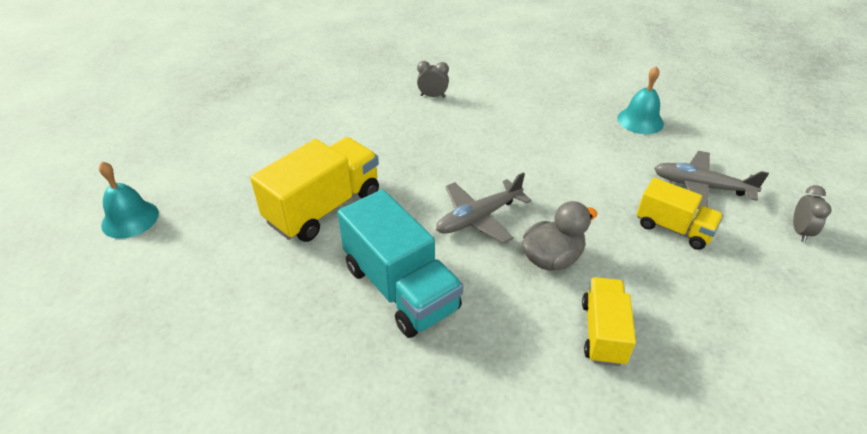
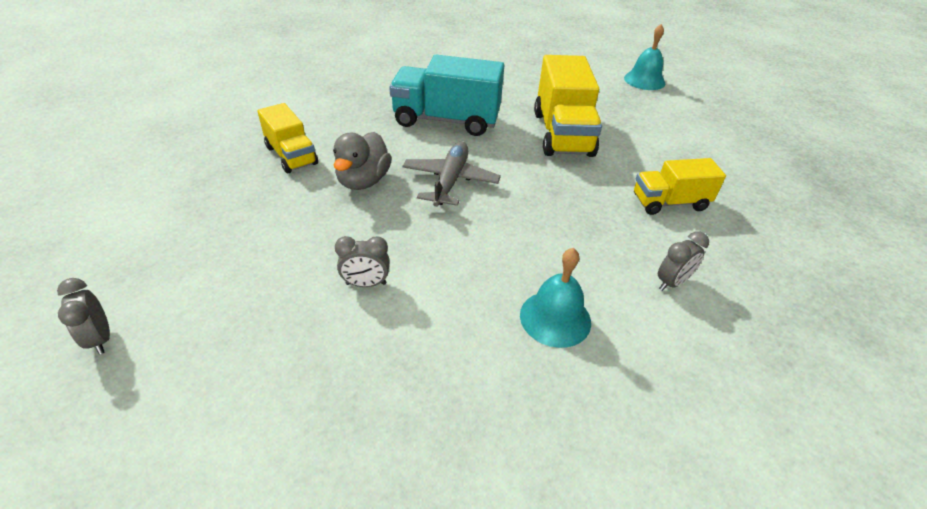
camera: 135 degrees right, 0 degrees up
turquoise bell [618,66,664,134] -> turquoise bell moved to [520,248,591,348]
yellow truck [637,178,723,250] -> yellow truck moved to [634,158,726,215]
grey plane [654,151,769,209] -> none
none -> grey clock [335,236,390,287]

